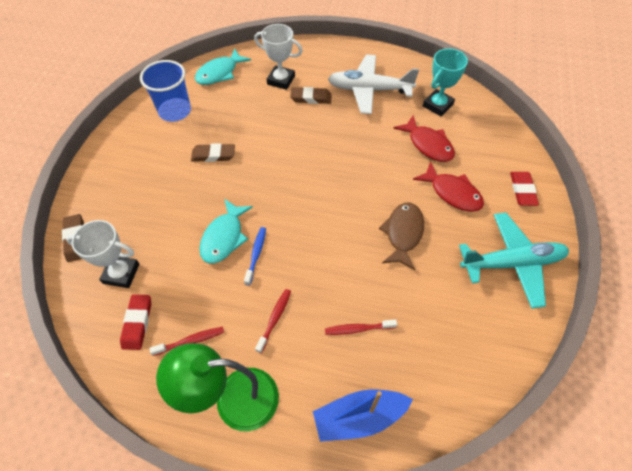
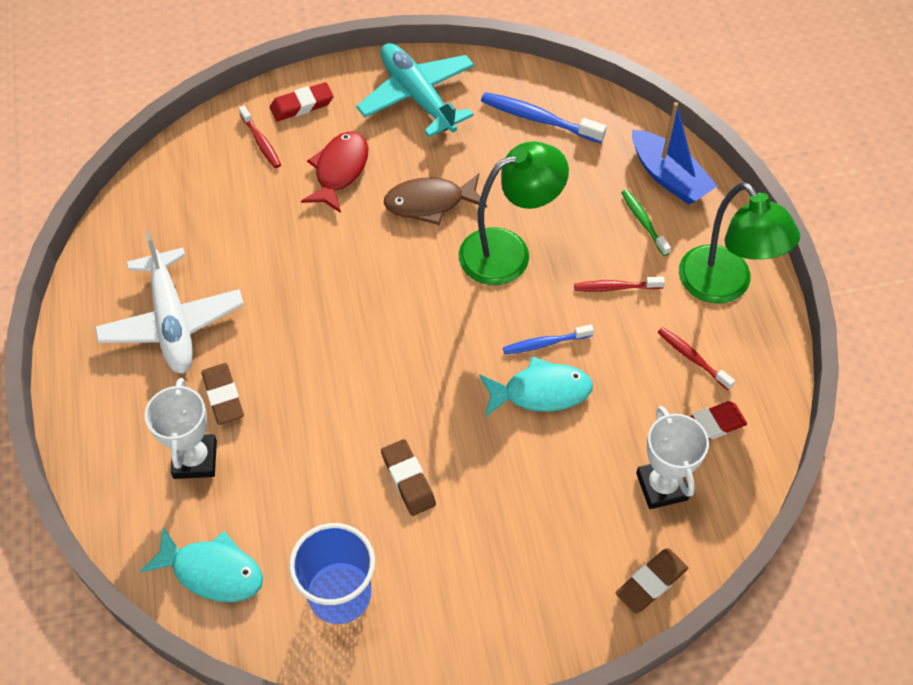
camera: 115 degrees left, 0 degrees up
red toothbrush [325,319,397,335] -> red toothbrush moved to [239,106,281,168]
red fish [393,115,455,162] -> none
turquoise trophy [423,49,468,116] -> none
none -> green lamp [459,141,569,285]
none -> blue toothbrush [481,92,607,143]
none -> green toothbrush [621,189,671,256]

